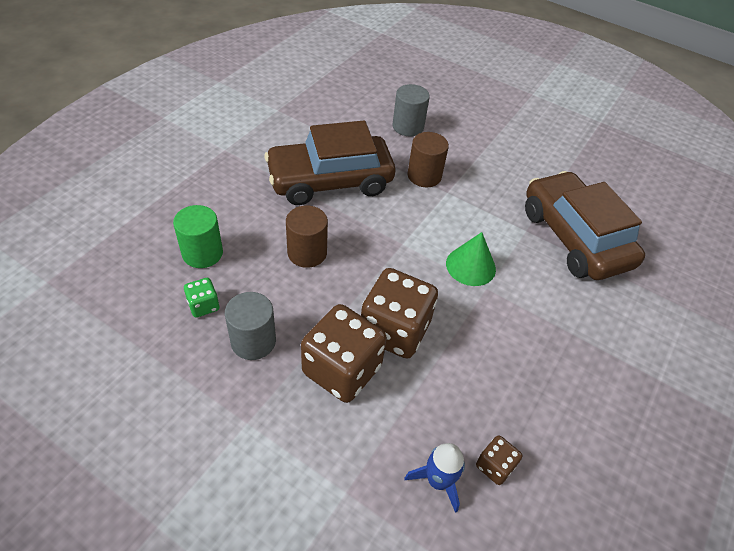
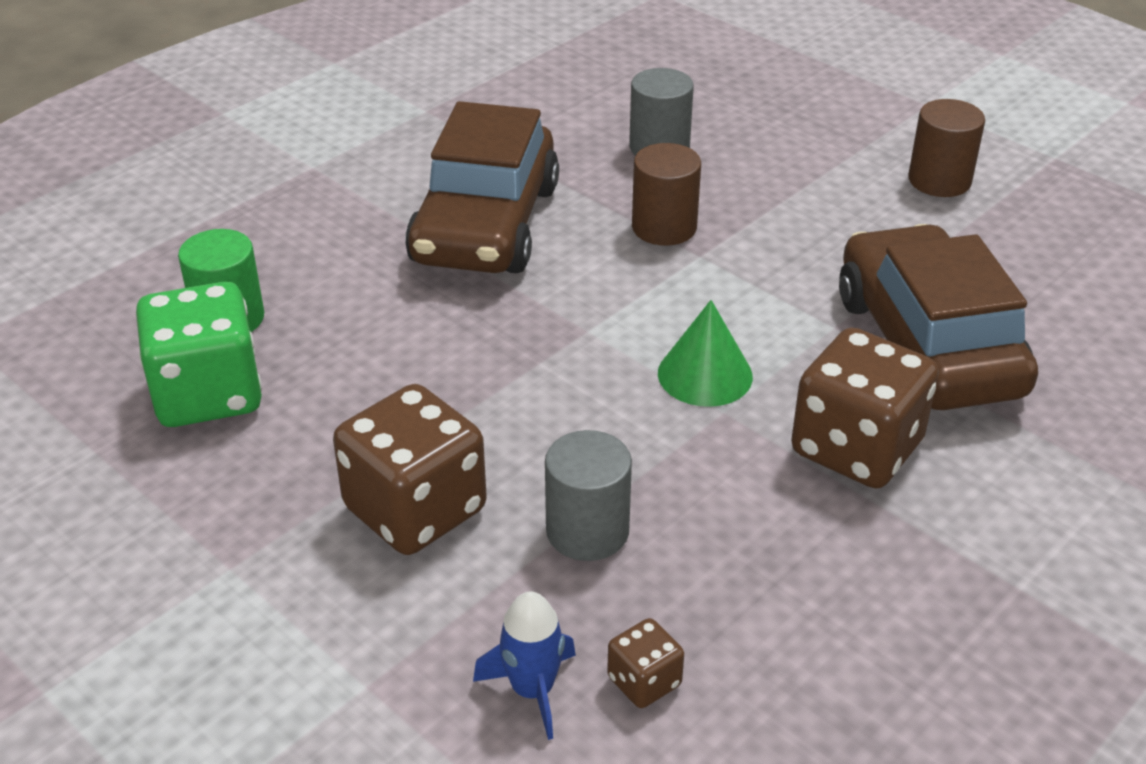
camera: 15 degrees right, 10 degrees down
green dice [184,277,219,318] -> green dice [136,282,262,427], size x2.16
grey cylinder [225,292,276,360] -> grey cylinder moved to [545,430,632,561]
brown car [264,121,395,205] -> brown car turned 75 degrees counterclockwise [405,101,559,273]
brown cylinder [286,206,328,268] -> brown cylinder moved to [908,99,985,197]
brown dice [361,268,438,359] -> brown dice moved to [791,327,939,488]

